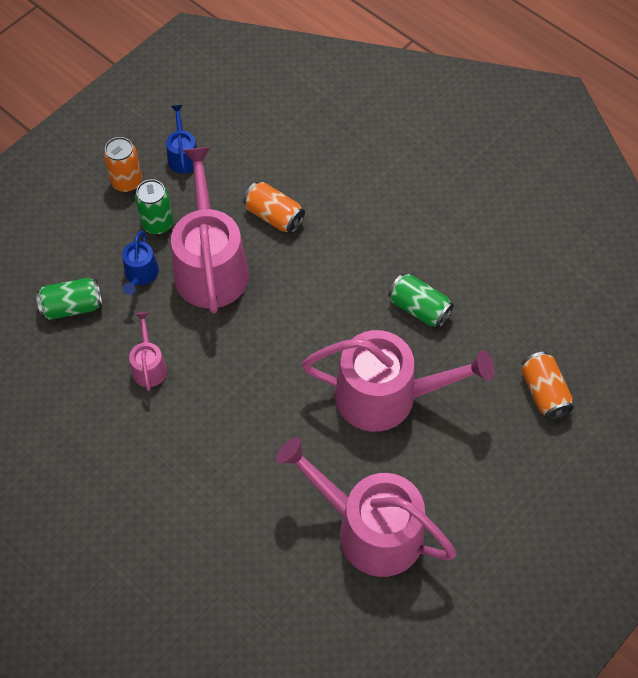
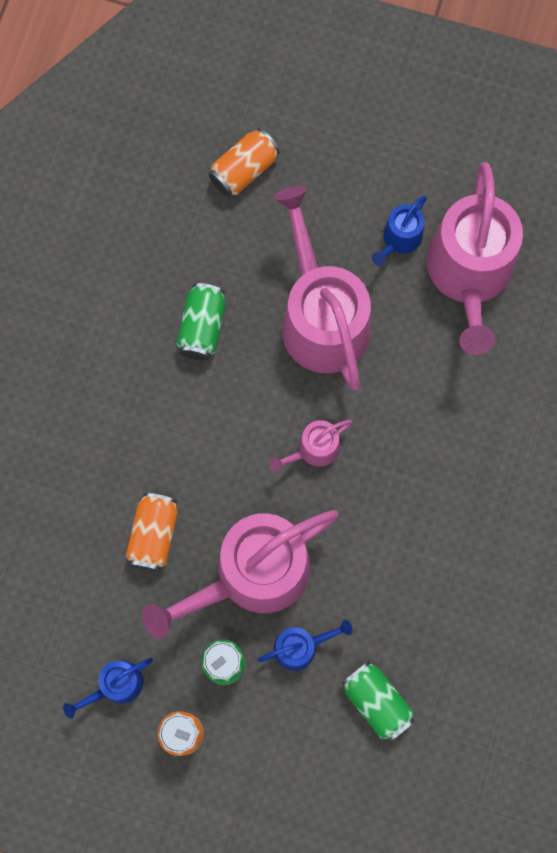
camera: 115 degrees left, 15 degrees up
pink watering can [129,312,167,391] -> pink watering can moved to [269,420,353,472]
none -> blue watering can [372,196,427,266]

